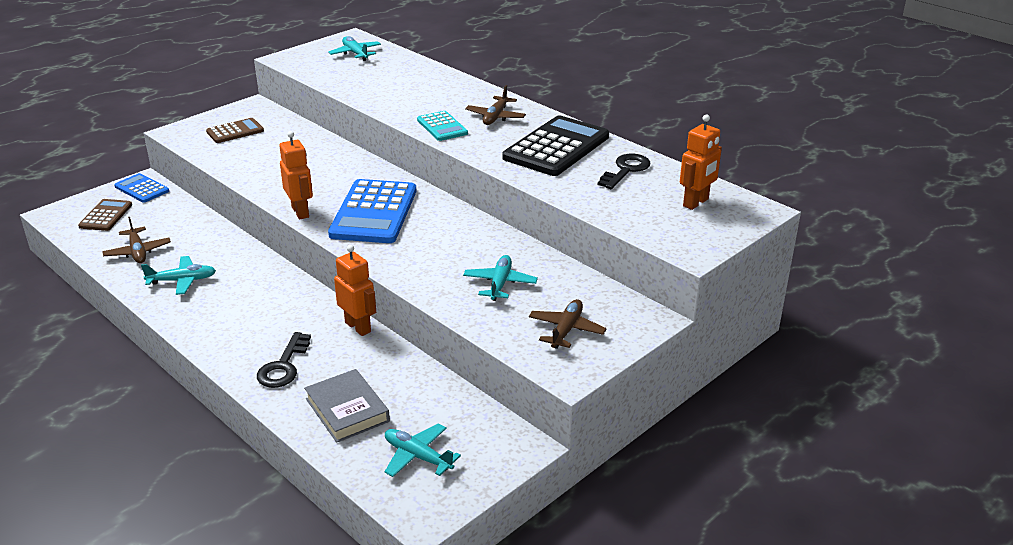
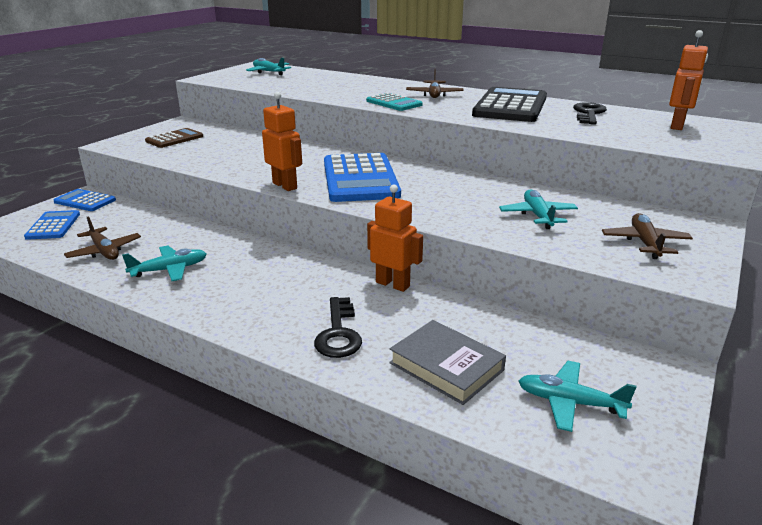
camera: 15 degrees left, 5 degrees down
brown calculator [78,199,132,231] -> blue calculator [24,210,80,240]

